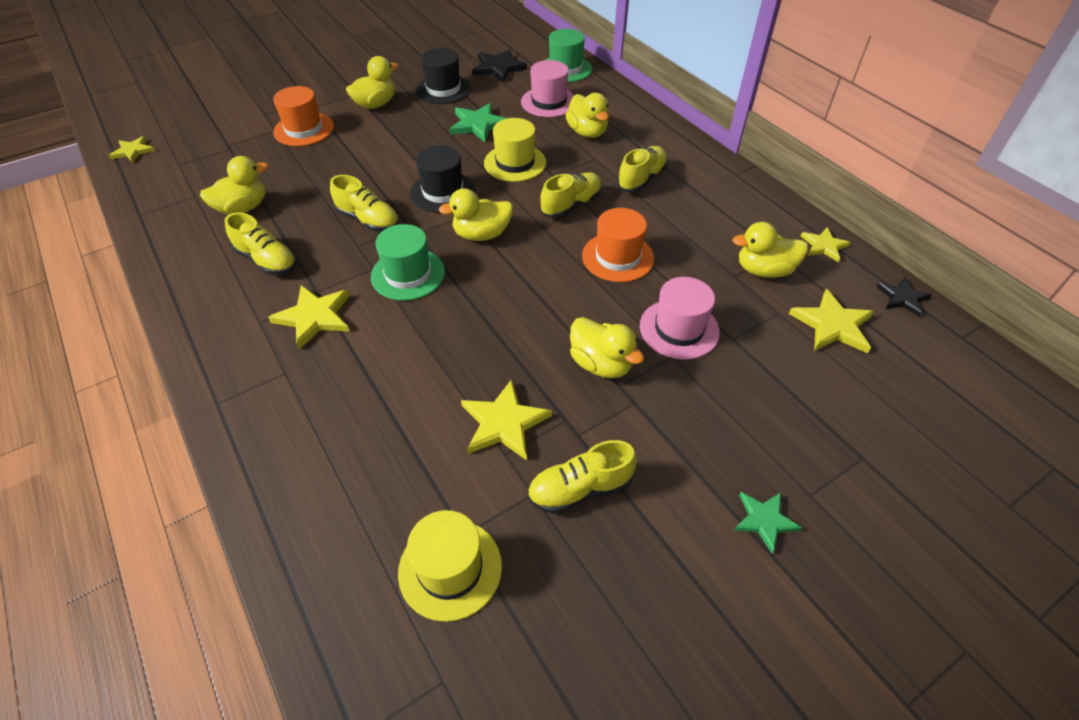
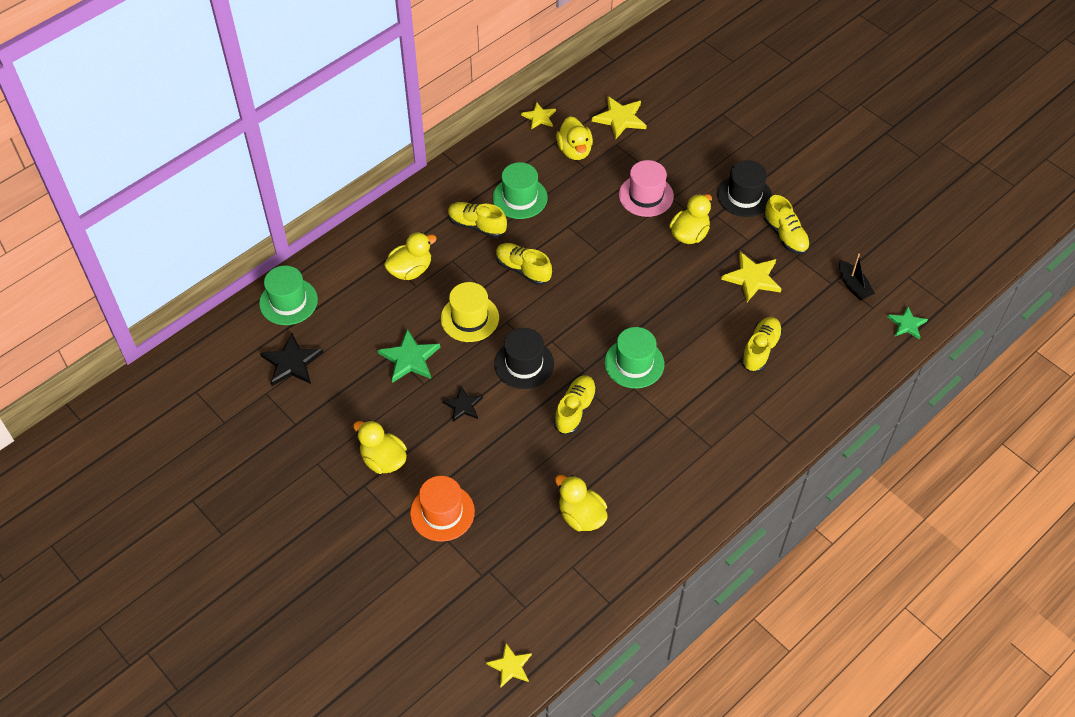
camera: 100 degrees left, 5 degrees up
yellow shoe [224,212,297,275] -> yellow shoe moved to [741,317,783,372]
yellow star [268,285,350,349] -> none
yellow hat [398,510,502,622] -> black boat [839,254,875,300]
black hat [416,48,471,104] -> black hat moved to [717,160,772,217]
yellow duck [438,188,513,241] -> none
pink hat [521,60,575,117] -> none
orange hat [582,208,654,282] -> none
green star [734,492,802,553] -> green star moved to [887,306,928,340]
black star [876,277,932,317] -> black star moved to [442,387,483,422]
none -> green hat [493,162,548,219]

